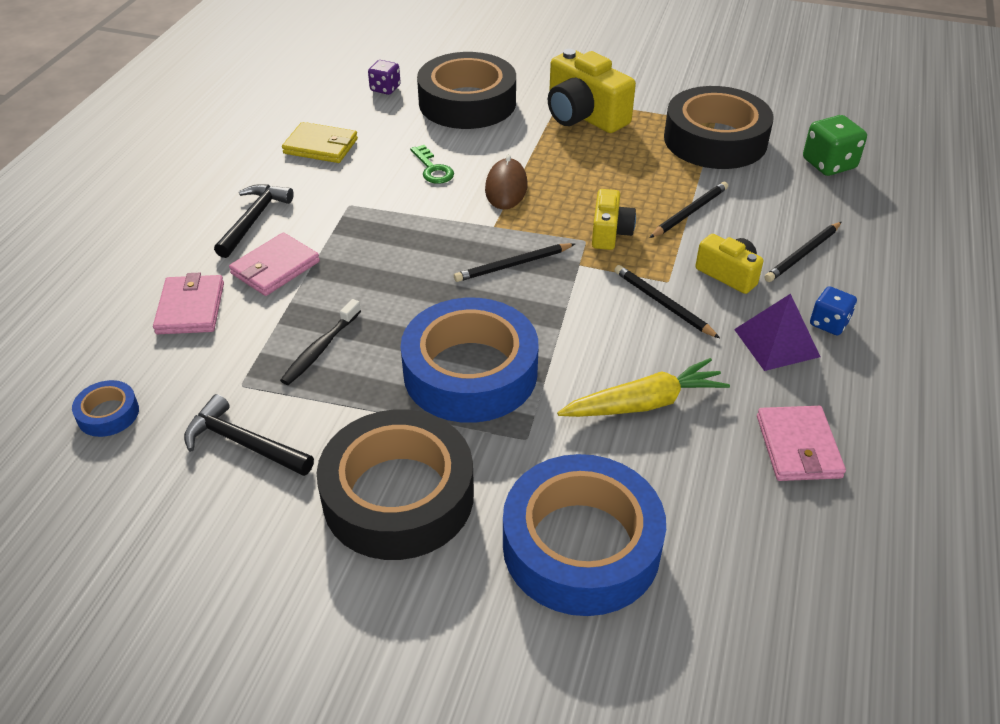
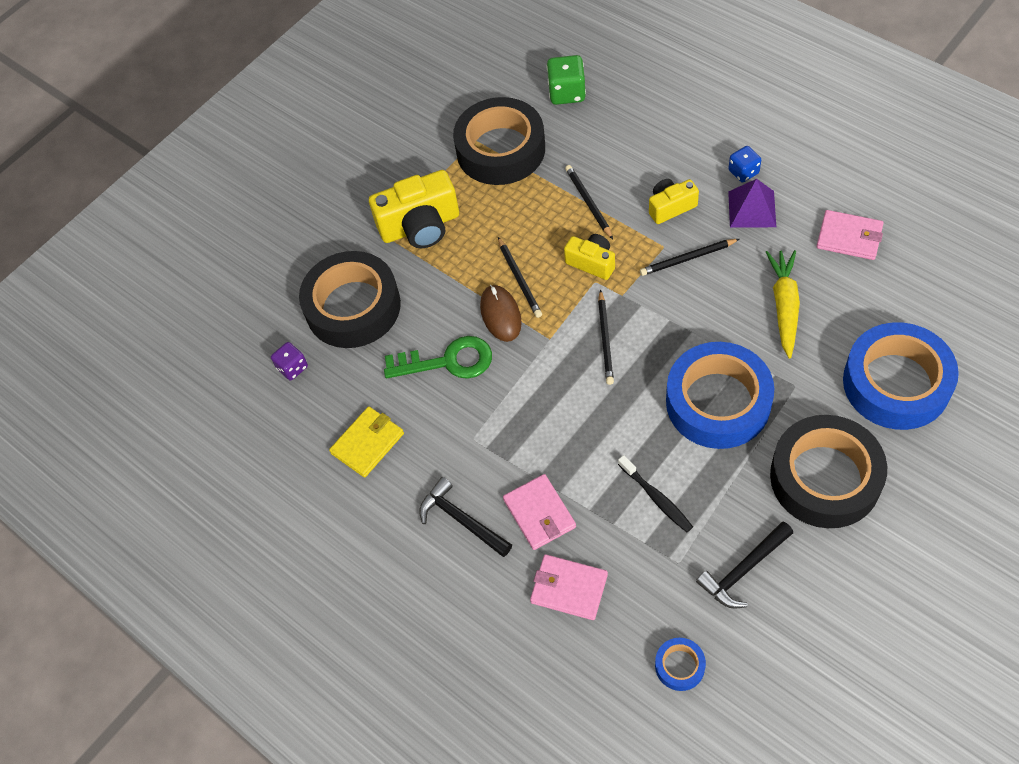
camera: 60 degrees left, 15 degrees up
green key [410,145,454,184] -> green key [384,336,492,379], size x1.68
brown mouse [485,155,527,209] -> brown mouse turned 45 degrees clockwise [480,285,522,342]
black pencil [764,222,842,282] -> black pencil moved to [498,237,542,318]

